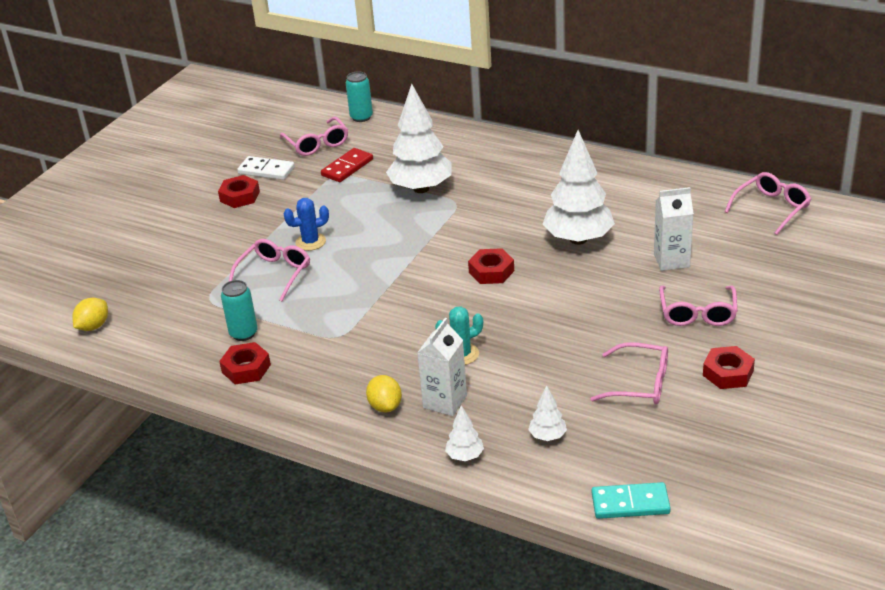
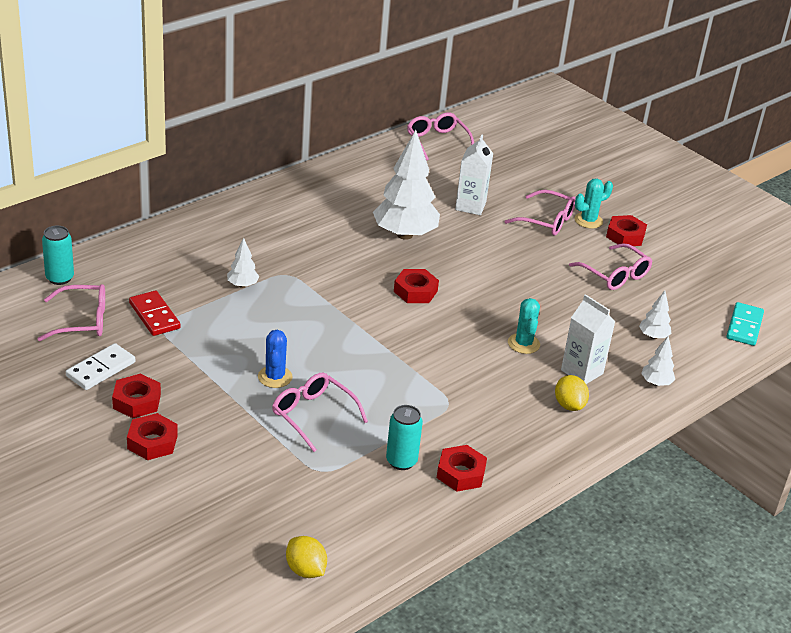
camera: 75 degrees left, 0 degrees up
yellow lemon [366,375,402,412] -> yellow lemon turned 75 degrees clockwise [555,375,589,411]
white tree [386,84,452,193] -> white tree [227,238,259,288], size x0.45
pink glasses [590,342,668,404] -> pink glasses turned 105 degrees clockwise [569,243,652,290]
none -> red nut [127,413,178,460]
none -> turquoise cactus [575,179,613,229]

